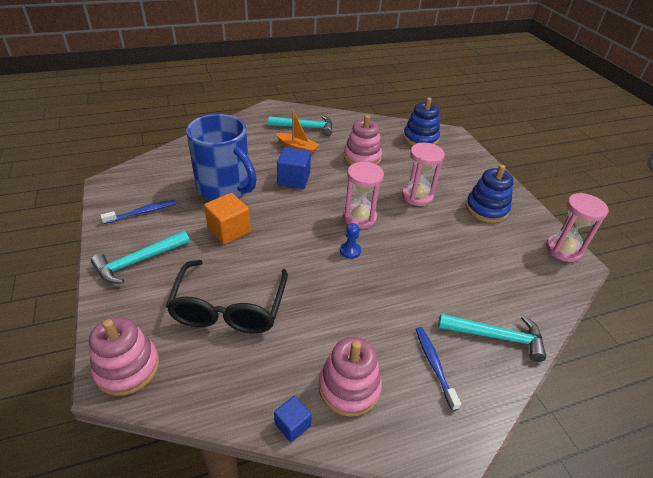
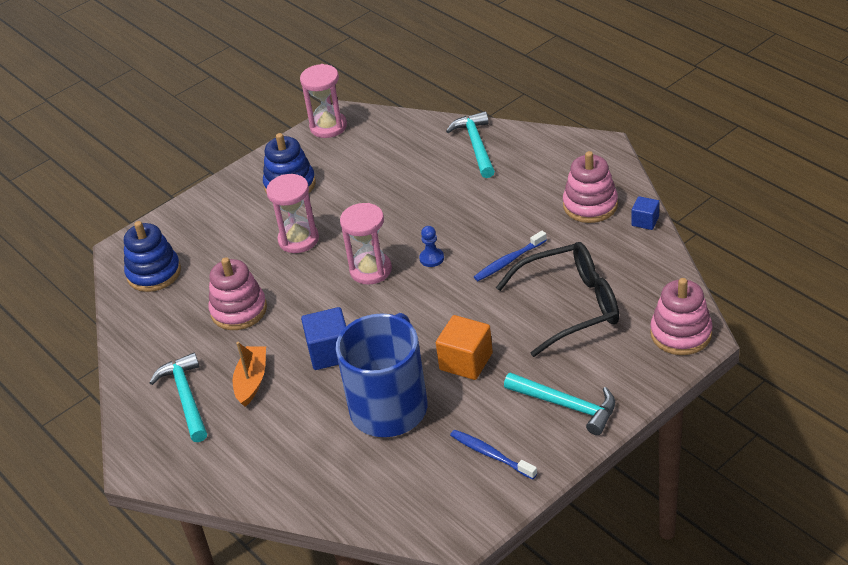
camera: 105 degrees left, 0 degrees up
blue toothbrush [416,327,461,411] -> blue toothbrush moved to [474,231,547,281]

